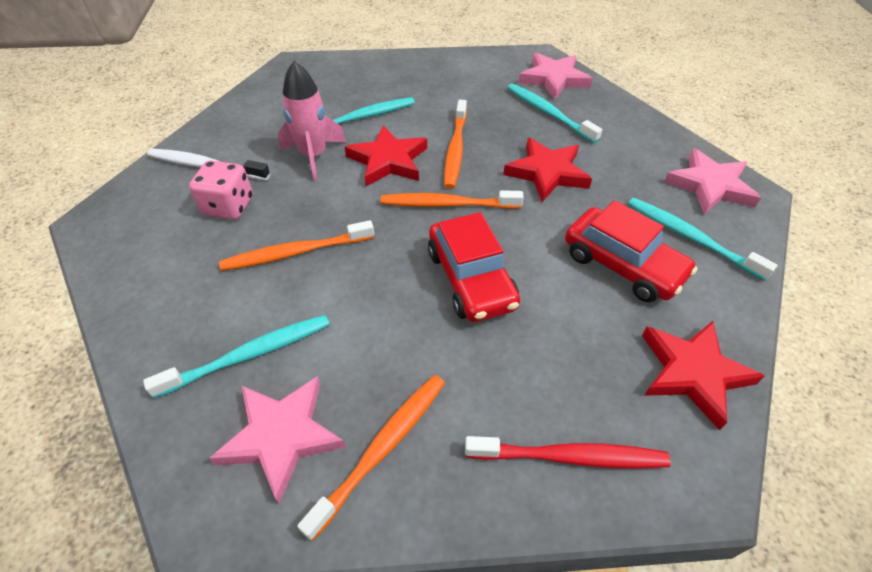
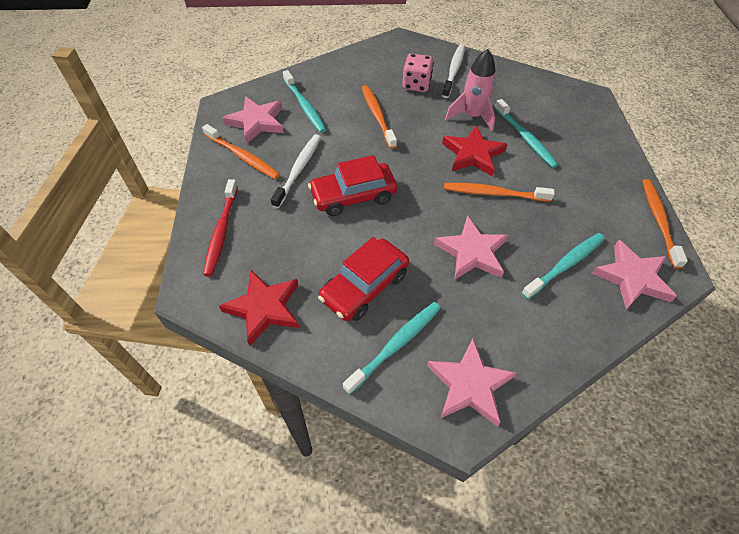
camera: 90 degrees right, 5 degrees up
orange toothbrush [380,190,524,209] -> orange toothbrush moved to [642,179,688,269]
red star [503,138,592,202] -> pink star [434,216,508,279]
none -> white toothbrush [270,134,321,208]

